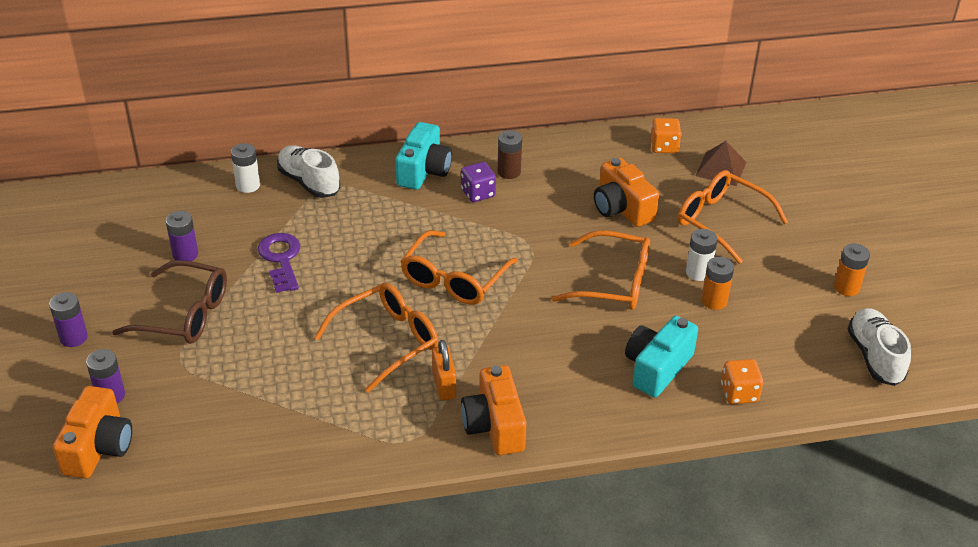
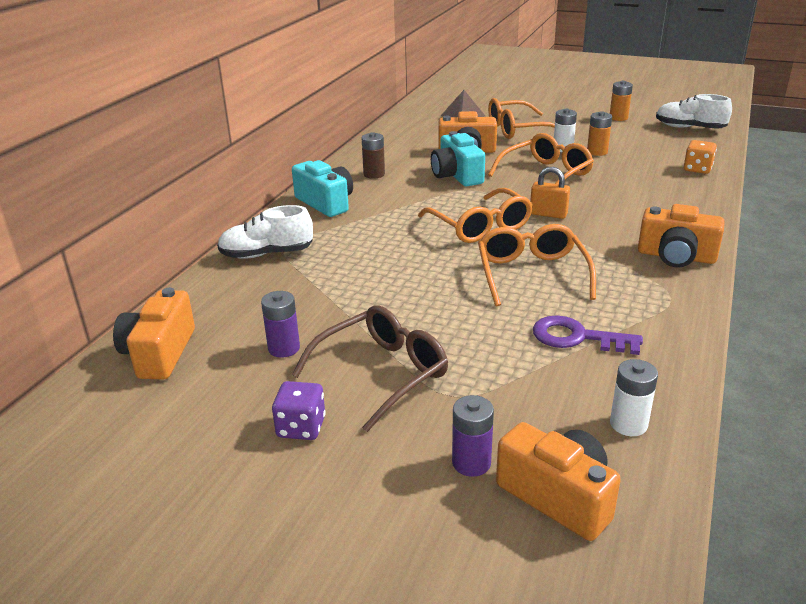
camera: 55 degrees left, 10 degrees down
purple battery [49,292,88,347] -> none
white battery [231,143,260,193] -> white battery moved to [610,359,658,436]
purple key [258,233,300,293] -> purple key moved to [533,315,643,355]
orange padlock [432,340,456,400] -> orange padlock moved to [530,167,570,219]
purple dice [461,162,496,202] -> purple dice moved to [272,381,326,440]
turquoise camera [625,316,698,397] -> turquoise camera moved to [431,131,485,186]
orange dice [650,118,681,153] -> none
none -> orange camera [113,288,195,380]

